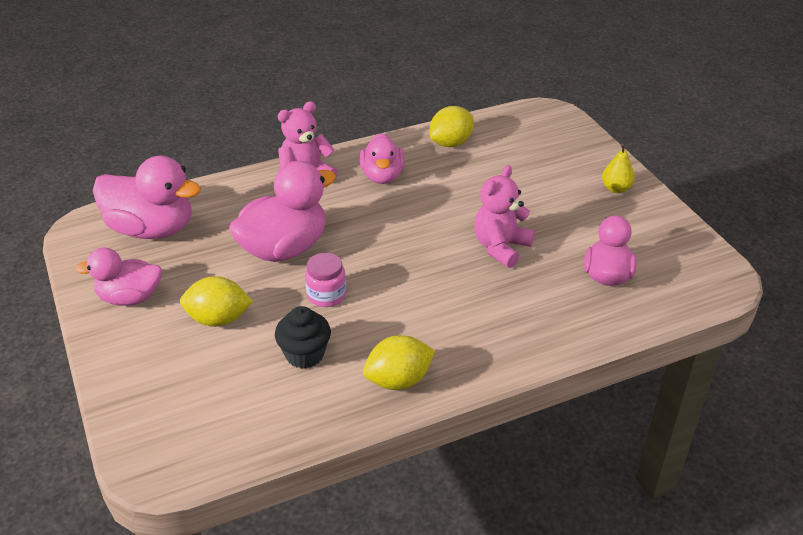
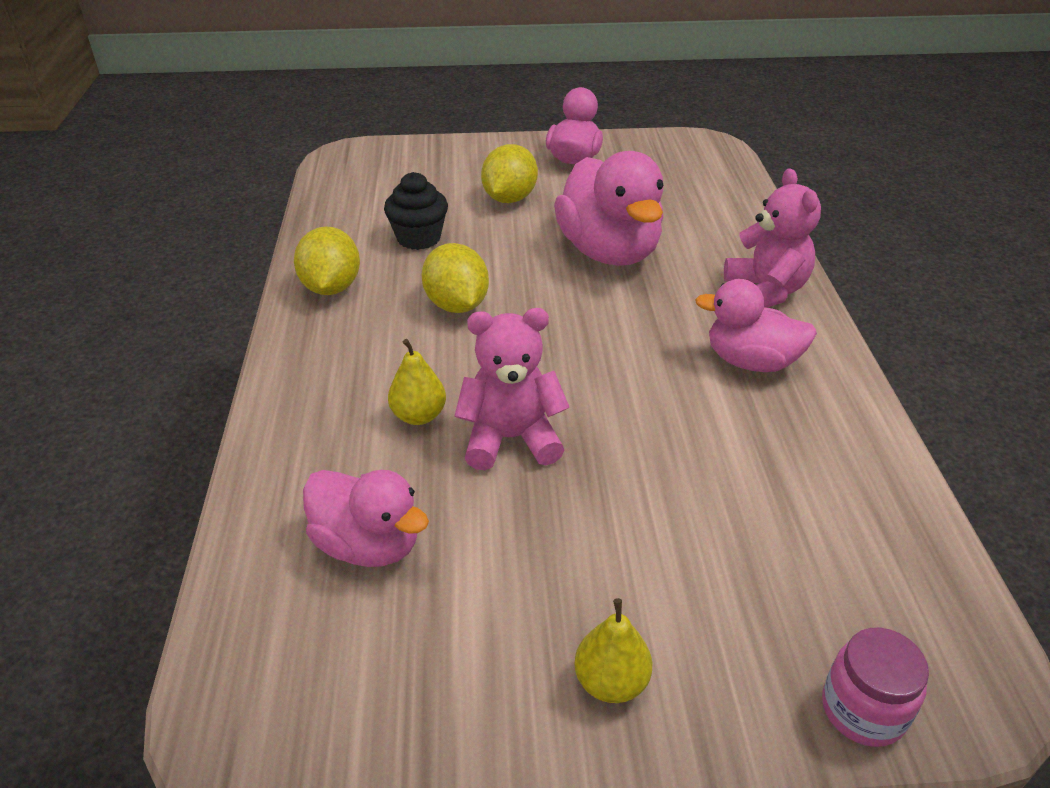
camera: 110 degrees right, 0 degrees up
pink duck [93,156,201,239] -> none
pink jar [305,253,346,307] -> pink jar moved to [822,628,929,747]
yellow lemon [429,106,474,147] -> yellow lemon moved to [422,243,489,313]
pink teddy bear [474,165,534,268] -> pink teddy bear turned 60 degrees counterclockwise [454,308,570,470]
none -> yellow pear [388,339,446,425]

